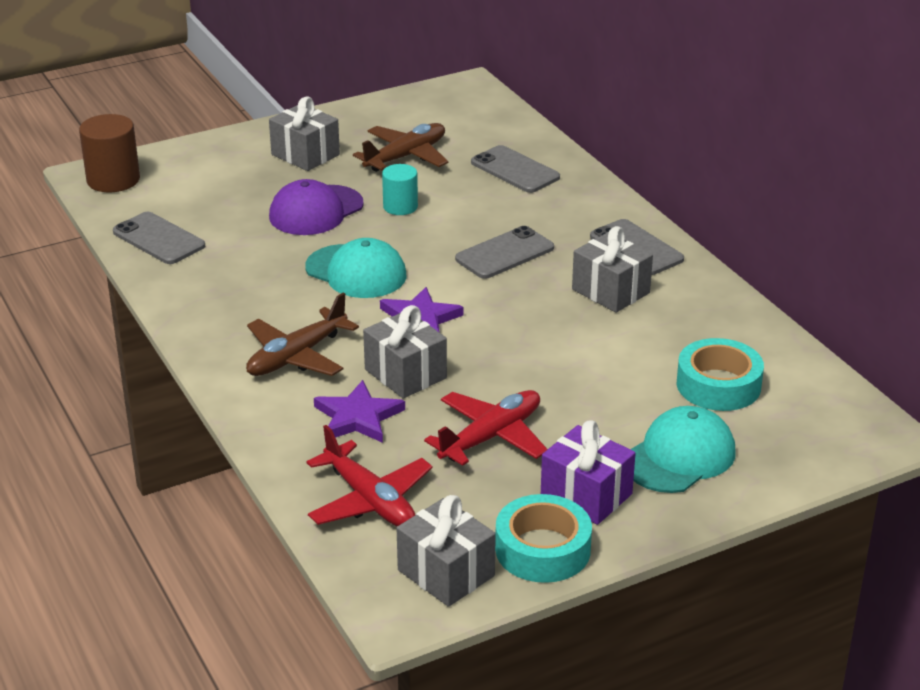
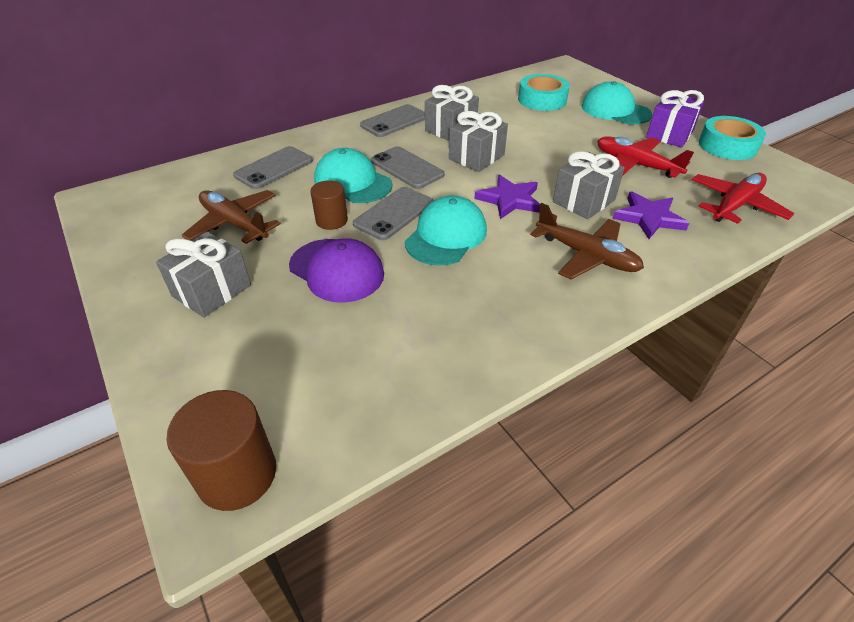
camera: 95 degrees left, 10 degrees up
grey phone [113,212,205,264] -> grey phone moved to [353,187,433,240]
turquoise cylinder [382,164,418,215] -> brown cylinder [310,180,348,230]
grey gift [397,495,496,607] -> grey gift moved to [449,111,508,172]
none -> turquoise cap [314,148,393,203]

